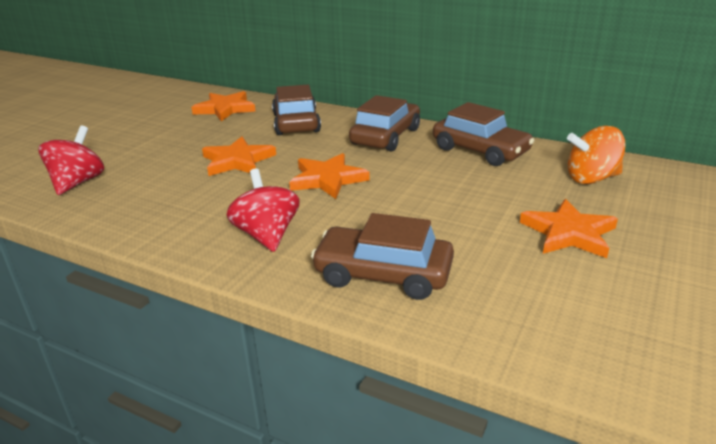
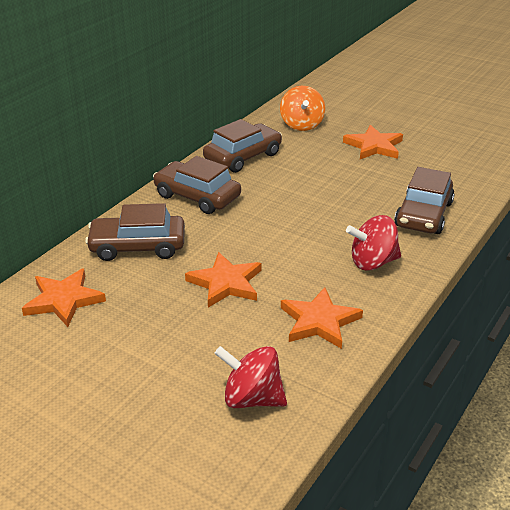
camera: 85 degrees left, 5 degrees up
orange star [289,153,370,199] -> orange star moved to [281,288,363,349]

